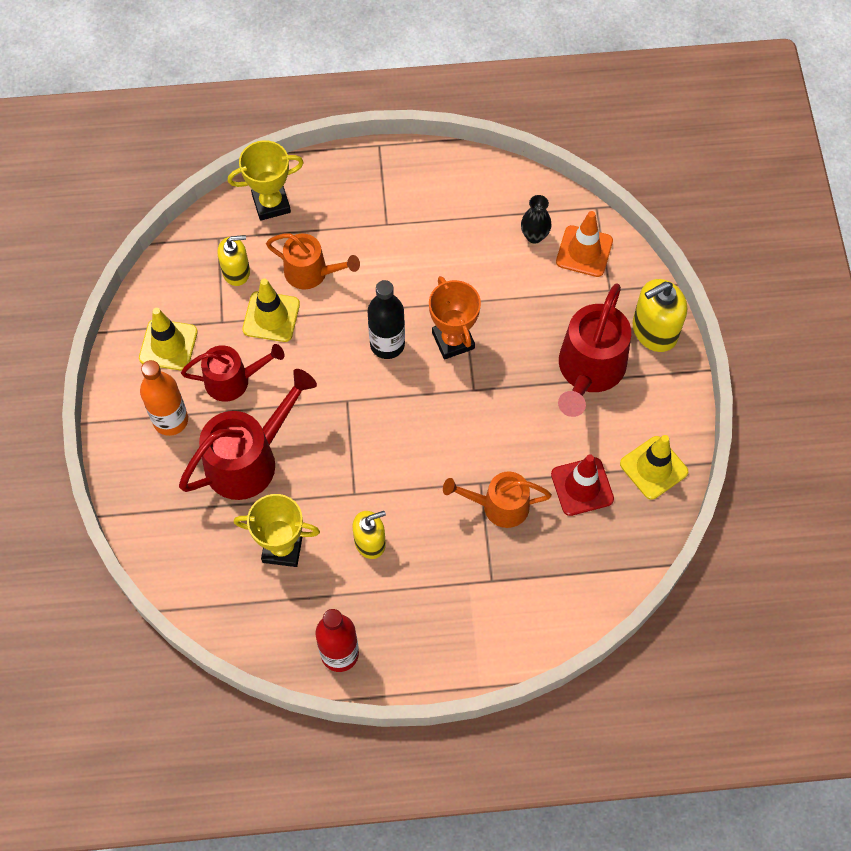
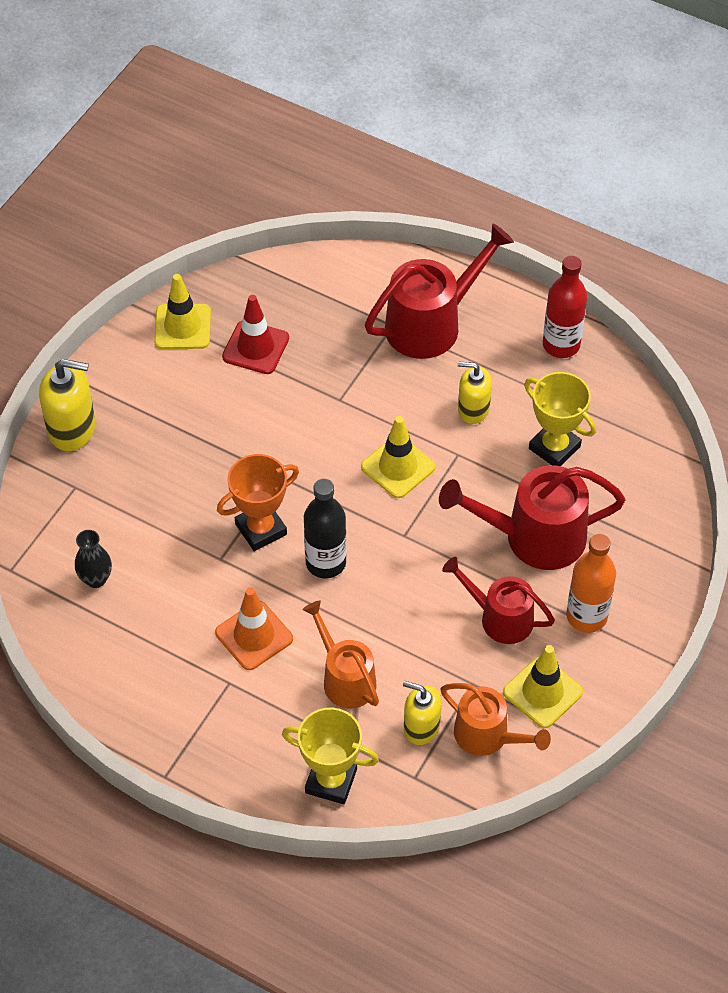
camera: 145 degrees left, 10 degrees down
yellow traffic cone [242,279,300,342] -> yellow traffic cone moved to [361,416,435,498]
orange trophy [429,276,481,360] -> orange trophy turned 45 degrees clockwise [217,454,299,551]
orange watering can [443,471,552,528] -> orange watering can moved to [440,683,551,756]
orange traffic cone [556,211,613,277] -> orange traffic cone moved to [215,588,293,670]
red watering can [558,283,631,417] -> red watering can moved to [365,223,514,359]

